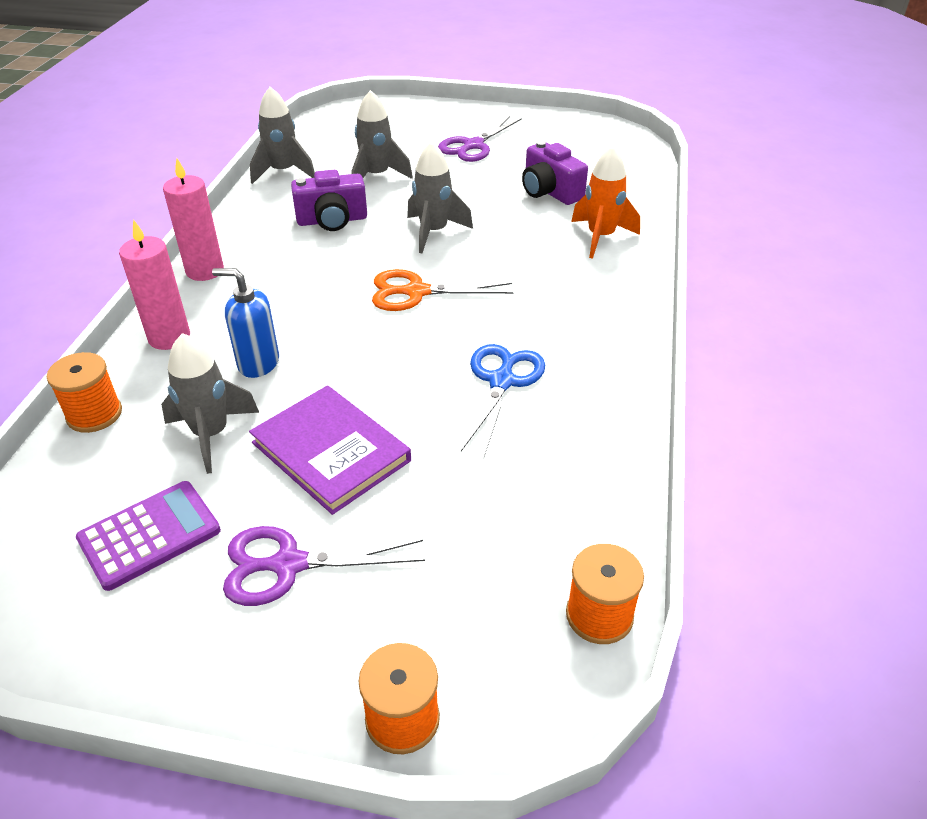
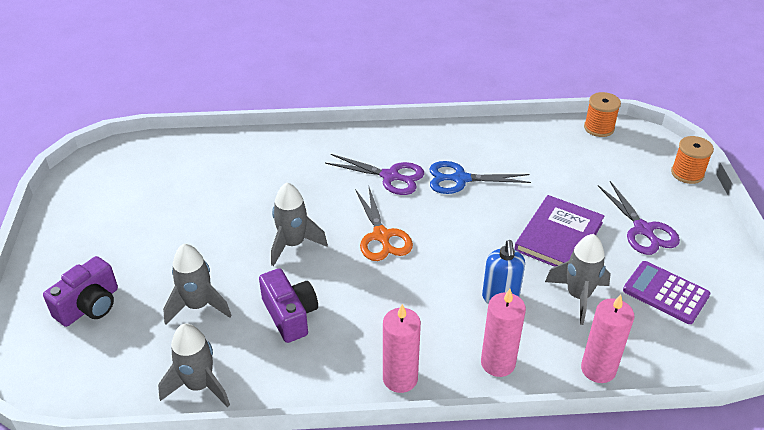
camera: 105 degrees left, 0 degrees up
orange spool [47,352,122,433] -> pink candle [581,295,635,383]
purple scissors [438,116,522,162] -> purple scissors moved to [325,154,424,195]
purple camera [522,141,588,205] -> purple camera moved to [43,256,118,327]
orange rocket [571,146,640,259] -> none

